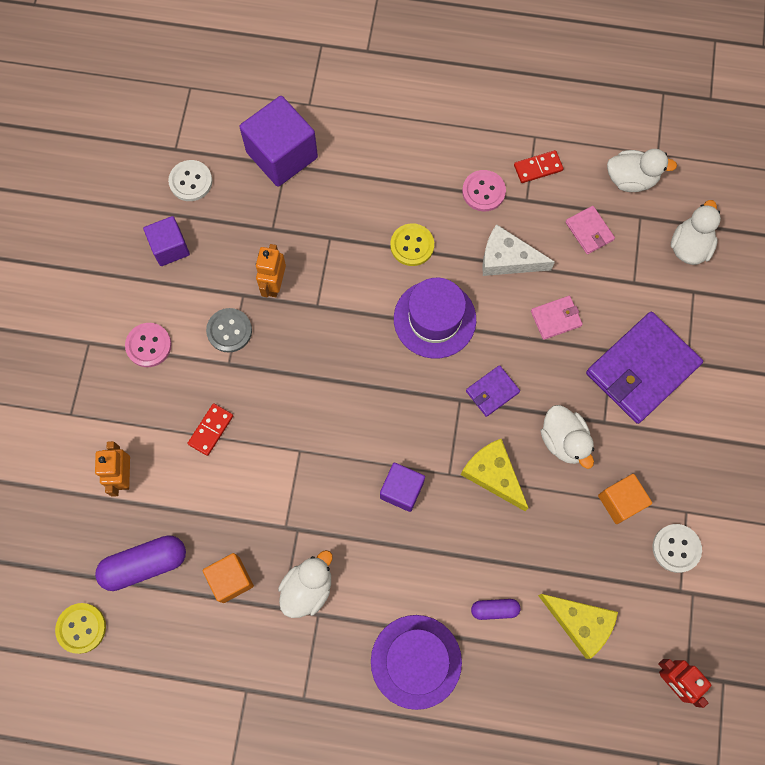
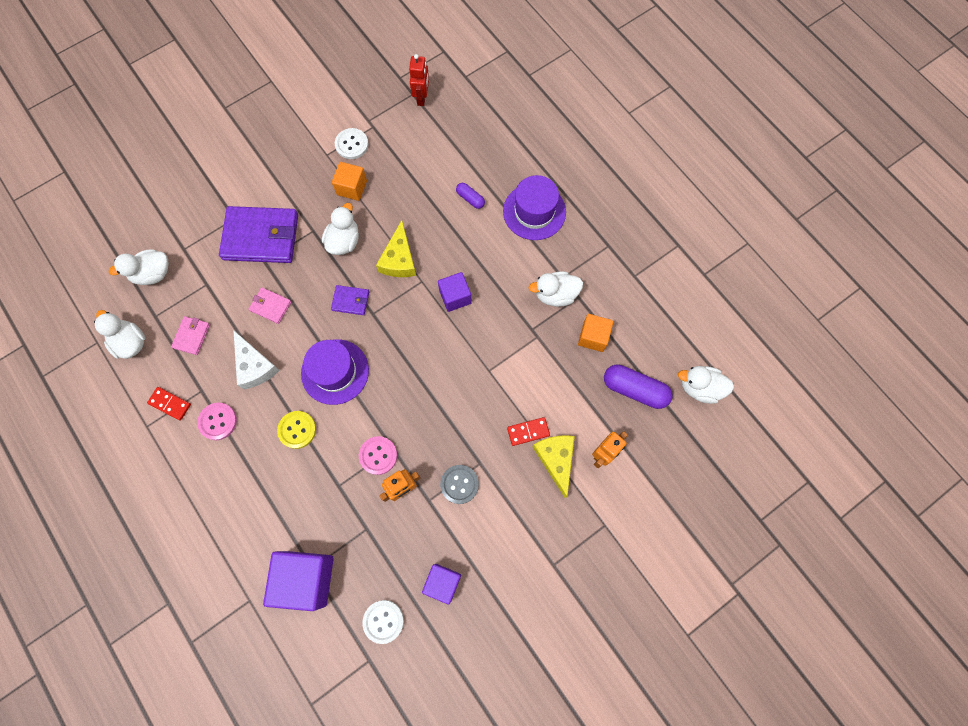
camera: 135 degrees left, 0 degrees up
yellow button [55,603,106,654] -> white duck [678,366,734,404]
pink button [125,323,172,367] -> pink button moved to [359,436,397,475]
yellow cheese [538,594,618,659] -> yellow cheese moved to [533,435,575,498]

